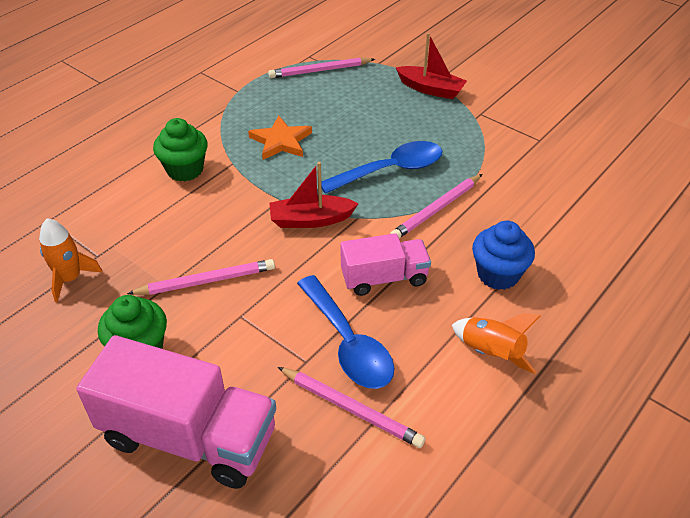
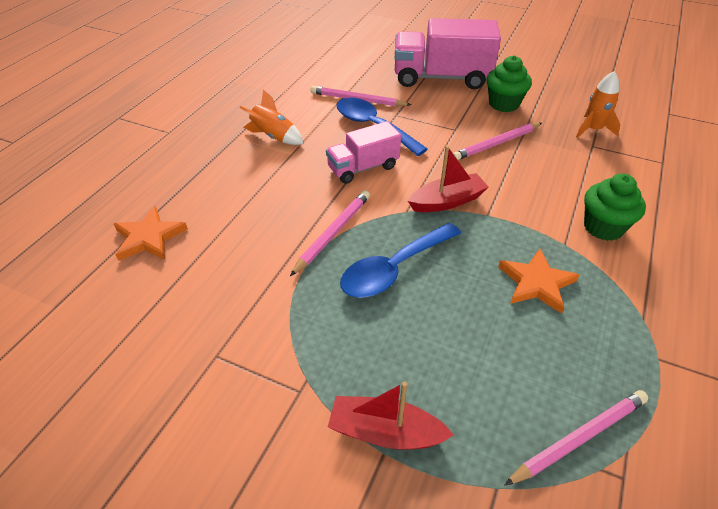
camera: 165 degrees right, 0 degrees up
blue cupcake [472,221,535,290] -> none
none -> orange star [114,206,188,261]

